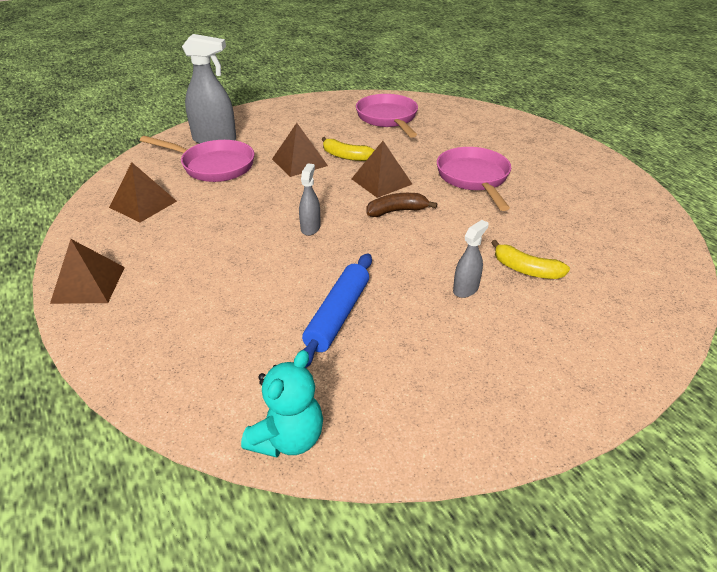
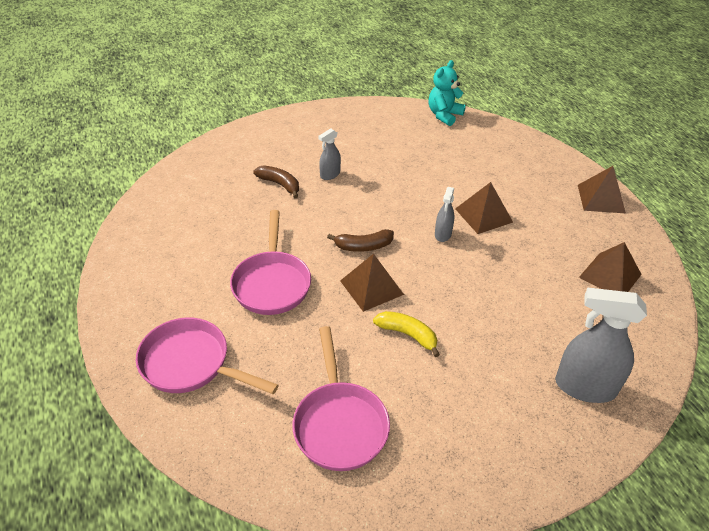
camera: 175 degrees left, 5 degrees up
pink pan [140,136,255,182] -> pink pan moved to [136,317,279,394]
brown pyramid [272,123,328,177] -> brown pyramid moved to [455,182,513,234]
blue rolling pin [302,253,372,368] -> none
yellow banana [491,240,570,279] -> brown banana [253,165,299,198]

